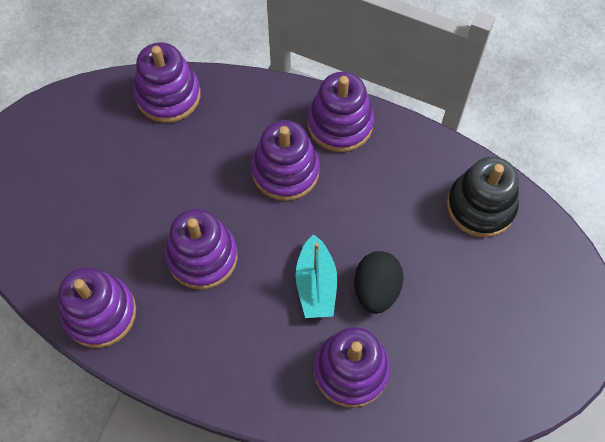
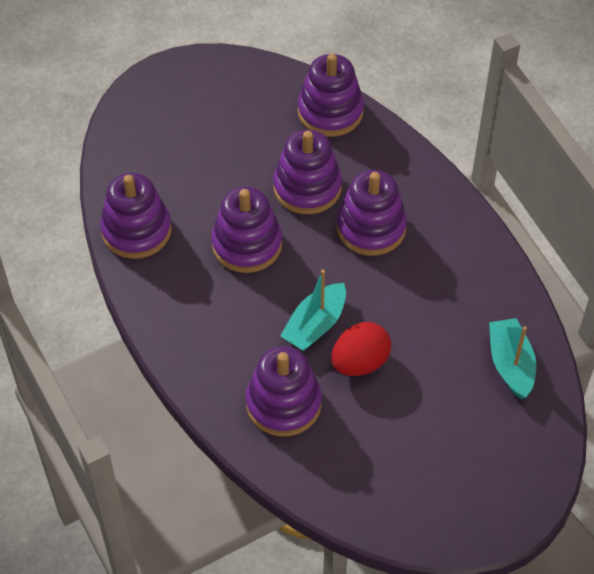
camera: 40 degrees right, 10 degrees down
purple stacking toy [307,72,374,152] -> purple stacking toy moved to [273,130,342,214]
black egg [354,251,404,314] -> red egg [331,322,391,376]
black stacking toy [447,157,519,237] -> turquoise boat [489,318,536,399]

